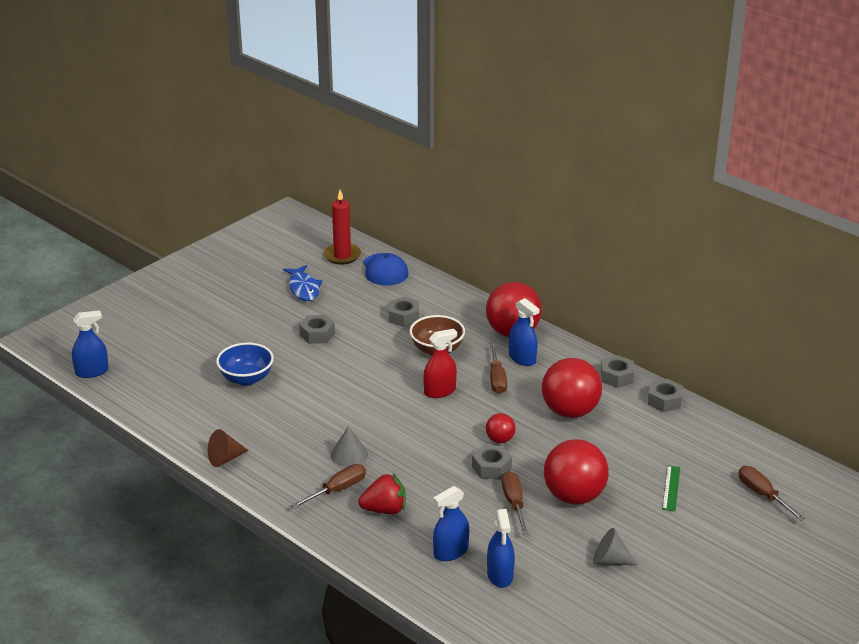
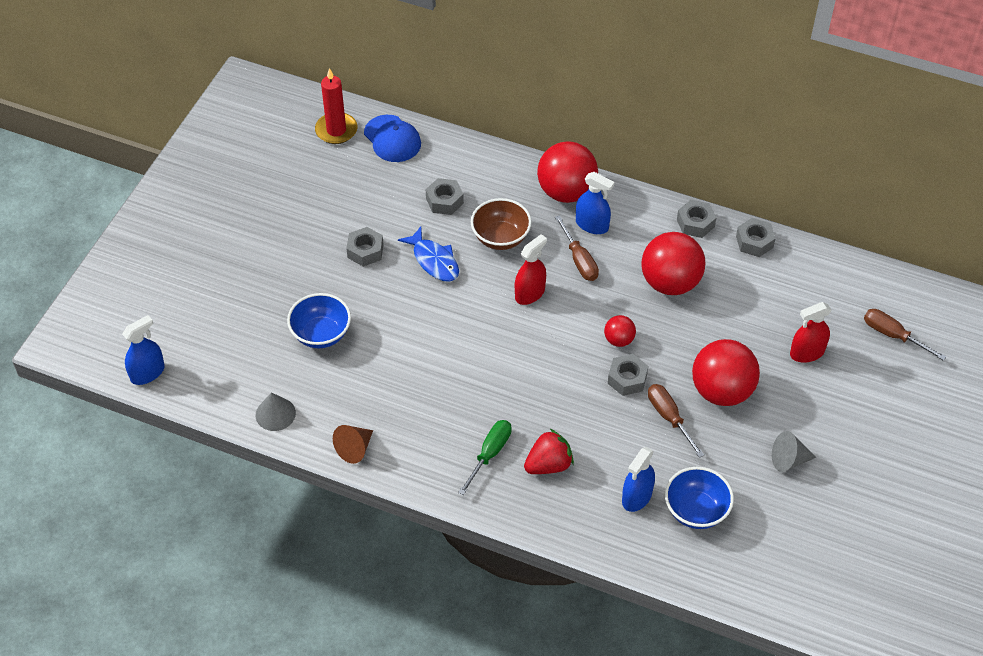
camera: 20 degrees left, 20 degrees up
blue fish [283,265,323,301] -> blue fish moved to [398,227,459,282]
brown screwdriver [291,464,366,509] -> green screwdriver [458,420,512,495]
grey cone [331,426,368,467] -> grey cone moved to [255,392,296,431]
blue spray bottle [487,509,515,588] -> blue bowl [665,467,734,529]
green ruler [662,465,680,511] -> red spray bottle [790,302,832,363]

